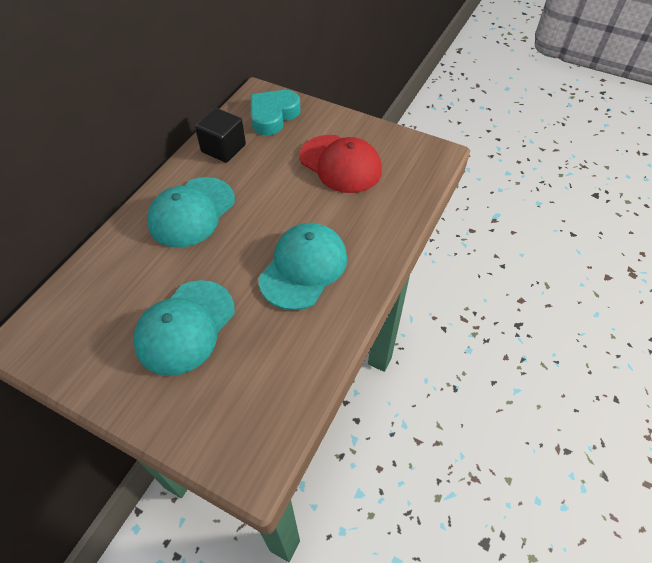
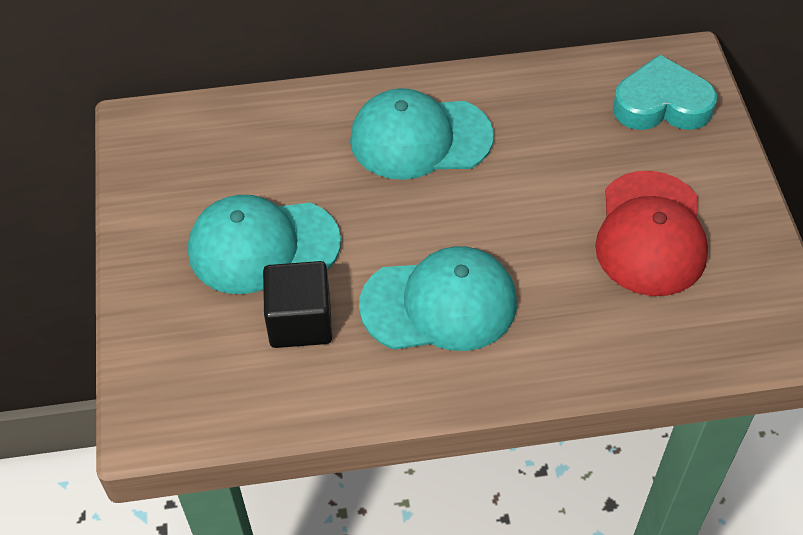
camera: 55 degrees right, 0 degrees up
black cube [195,108,246,163] -> black cube moved to [263,261,332,348]

